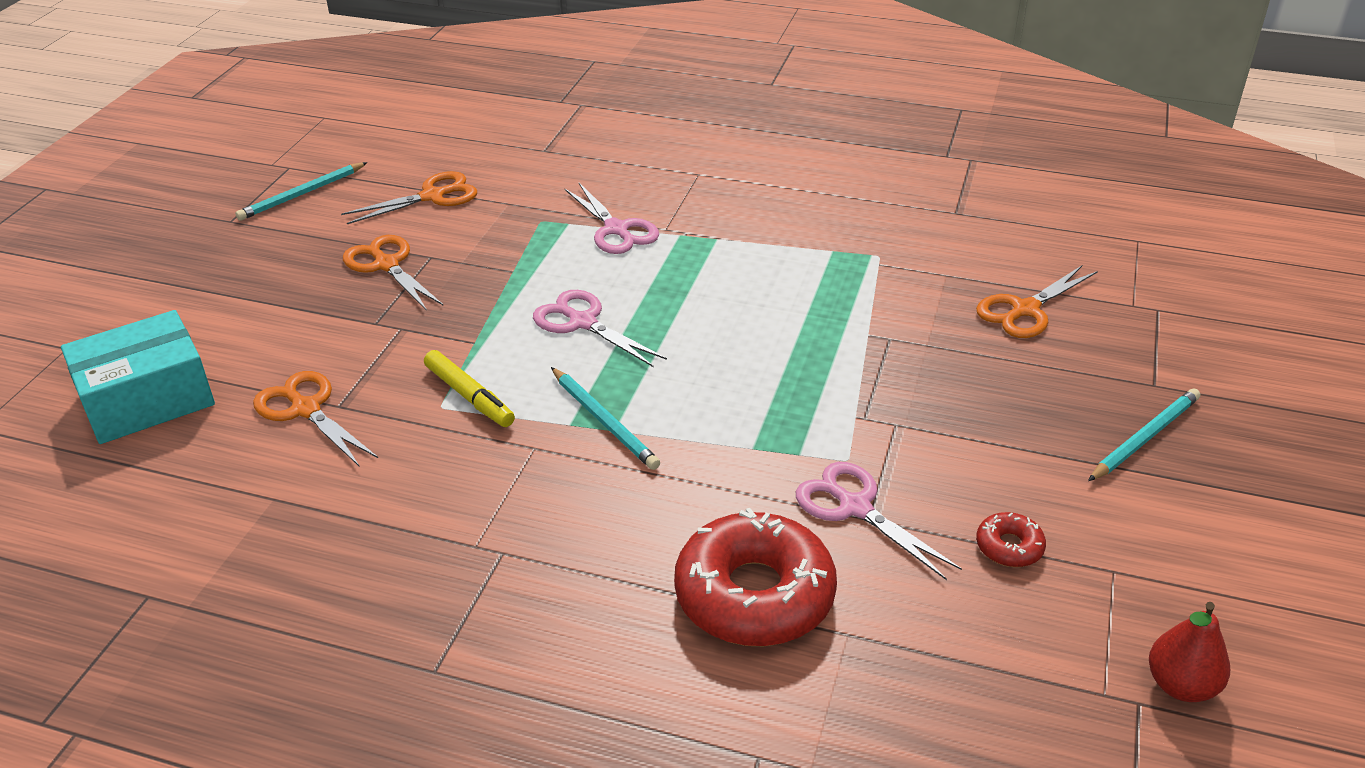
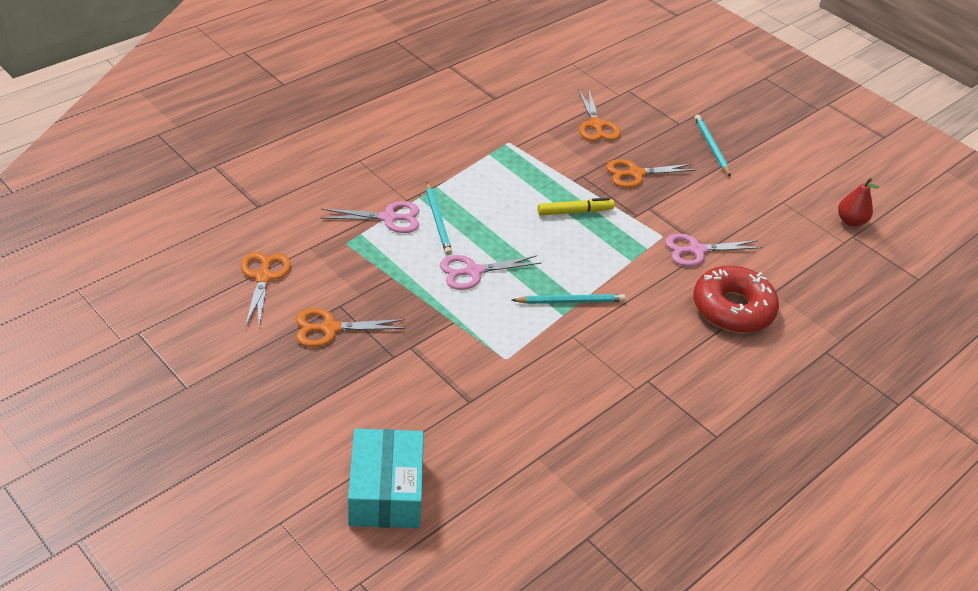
camera: 65 degrees left, 5 degrees up
turquoise pencil [235,162,368,221] -> turquoise pencil moved to [426,182,452,255]
orange scissors [253,371,378,467] -> orange scissors moved to [606,159,697,188]
yellow marker [424,350,515,427] -> yellow marker moved to [537,197,615,216]
red donut [976,512,1046,567] -> none

